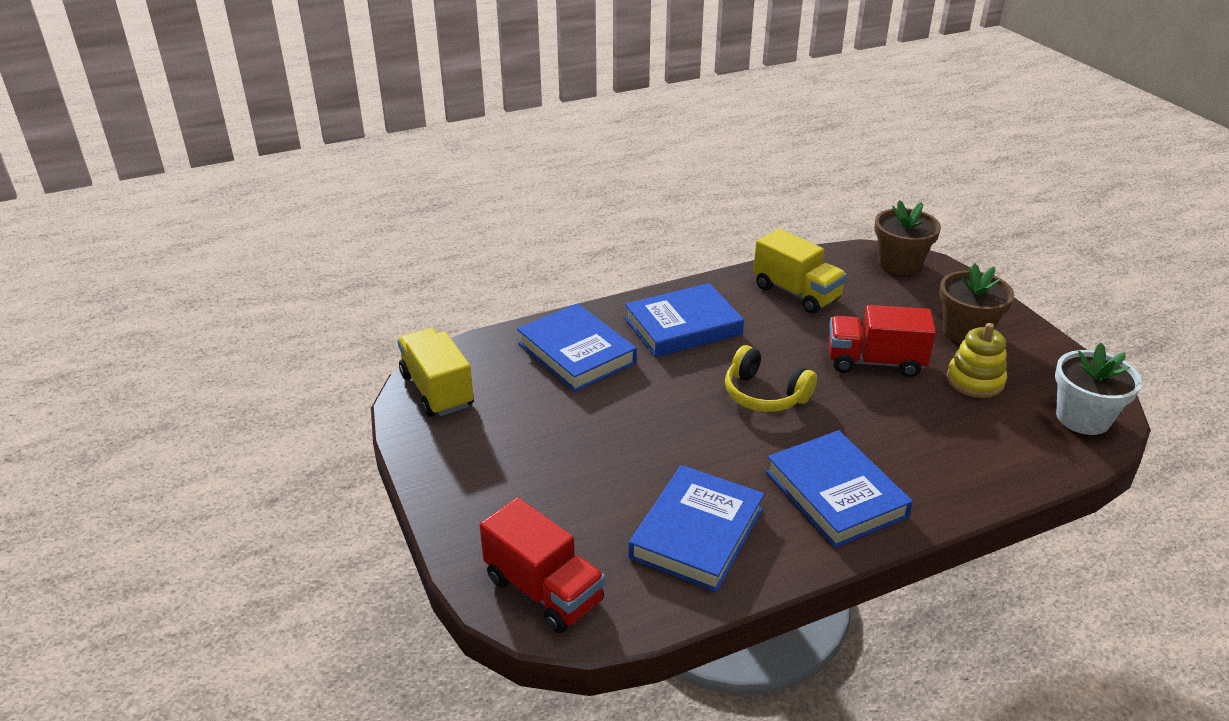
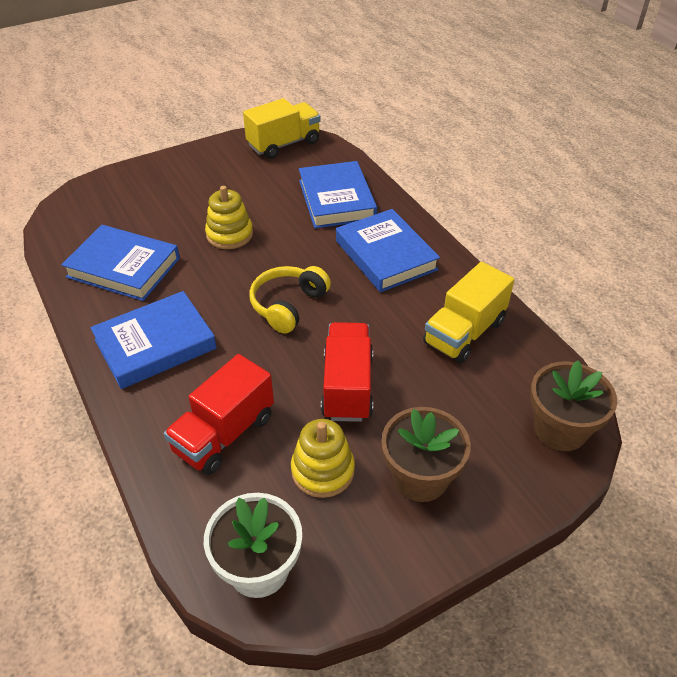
camera: 85 degrees right, 10 degrees up
red truck [480,497,605,633] -> red truck moved to [164,354,274,475]
blue book [517,303,637,392] -> blue book turned 60 degrees counterclockwise [299,161,377,228]
none -> yellow stacking toy [205,186,253,249]

